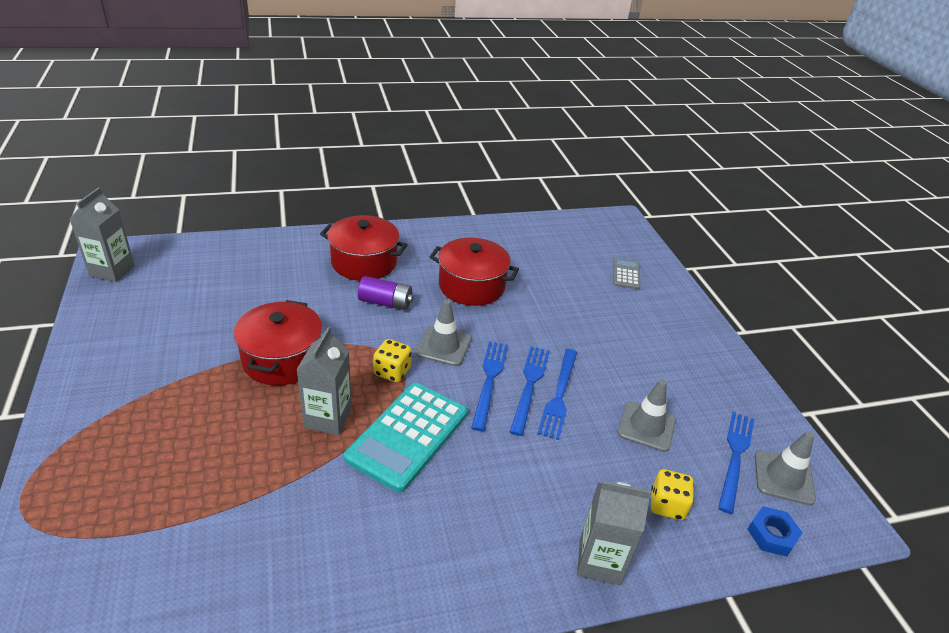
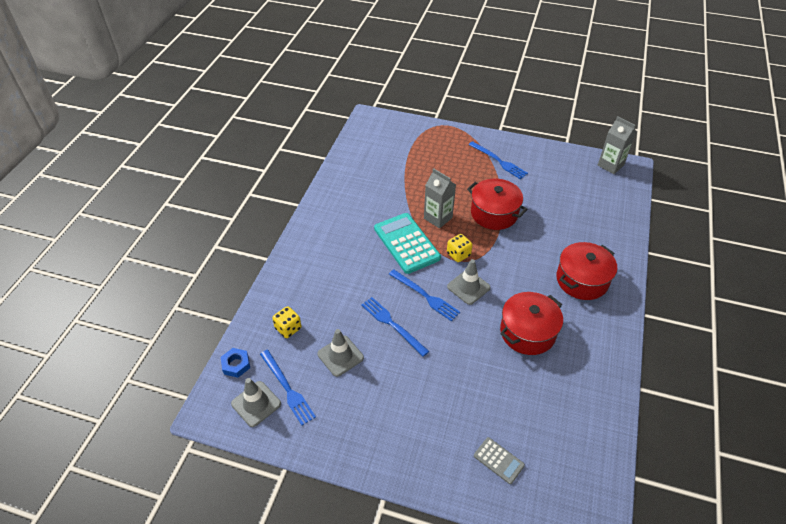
camera: 125 degrees right, 10 degrees up
purple battery [358,276,413,310] -> none
blue fork [510,346,550,436] -> blue fork moved to [469,141,528,179]
grey carton [577,481,652,585] -> none

